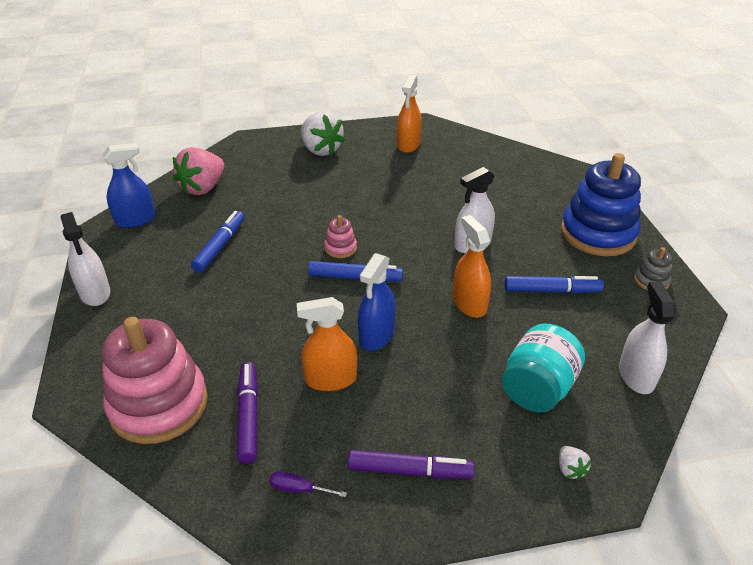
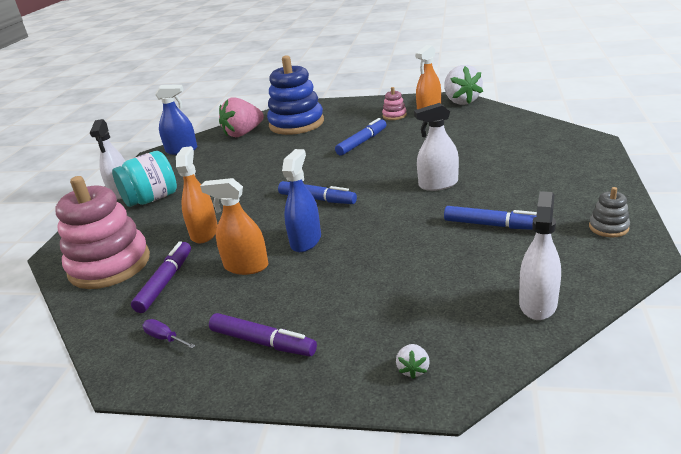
camera: 25 degrees right, 10 degrees down
blue marker [191,211,245,273] -> blue marker moved to [335,118,386,156]
white strawberry [301,111,345,156] -> white strawberry moved to [444,65,483,105]
pink stacking toy [324,215,357,258] -> pink stacking toy moved to [382,87,407,120]
blue spray bottle [358,253,396,351] -> blue spray bottle turned 150 degrees clockwise [282,149,321,252]
orange spray bottle [453,215,491,318] -> orange spray bottle moved to [176,146,218,243]
turquoise jar [502,324,585,413] -> turquoise jar moved to [112,151,177,207]
blue stacking toy [561,153,641,256] -> blue stacking toy moved to [267,55,324,135]

